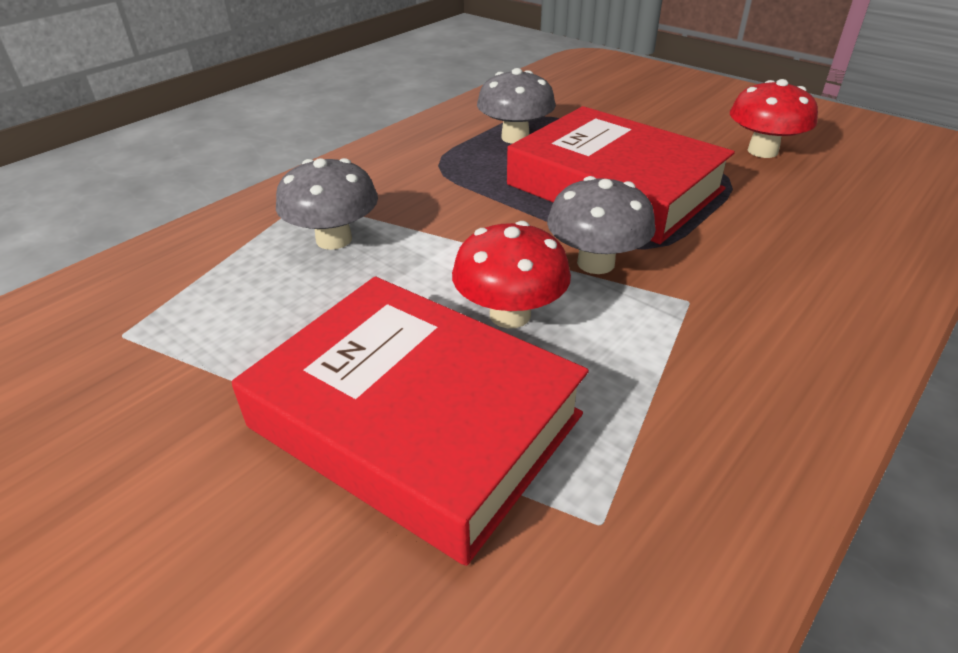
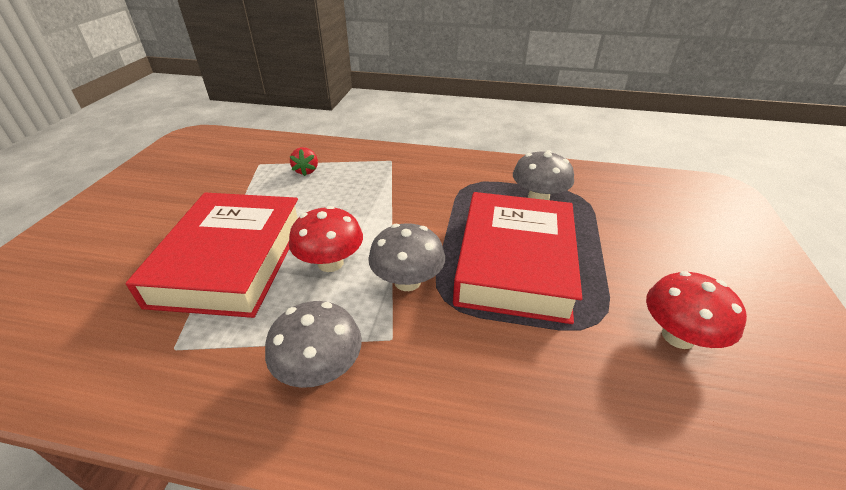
camera: 60 degrees right, 0 degrees up
grey mushroom [276,158,378,250] -> grey mushroom moved to [265,301,362,388]
none -> red strawberry [290,147,318,176]

